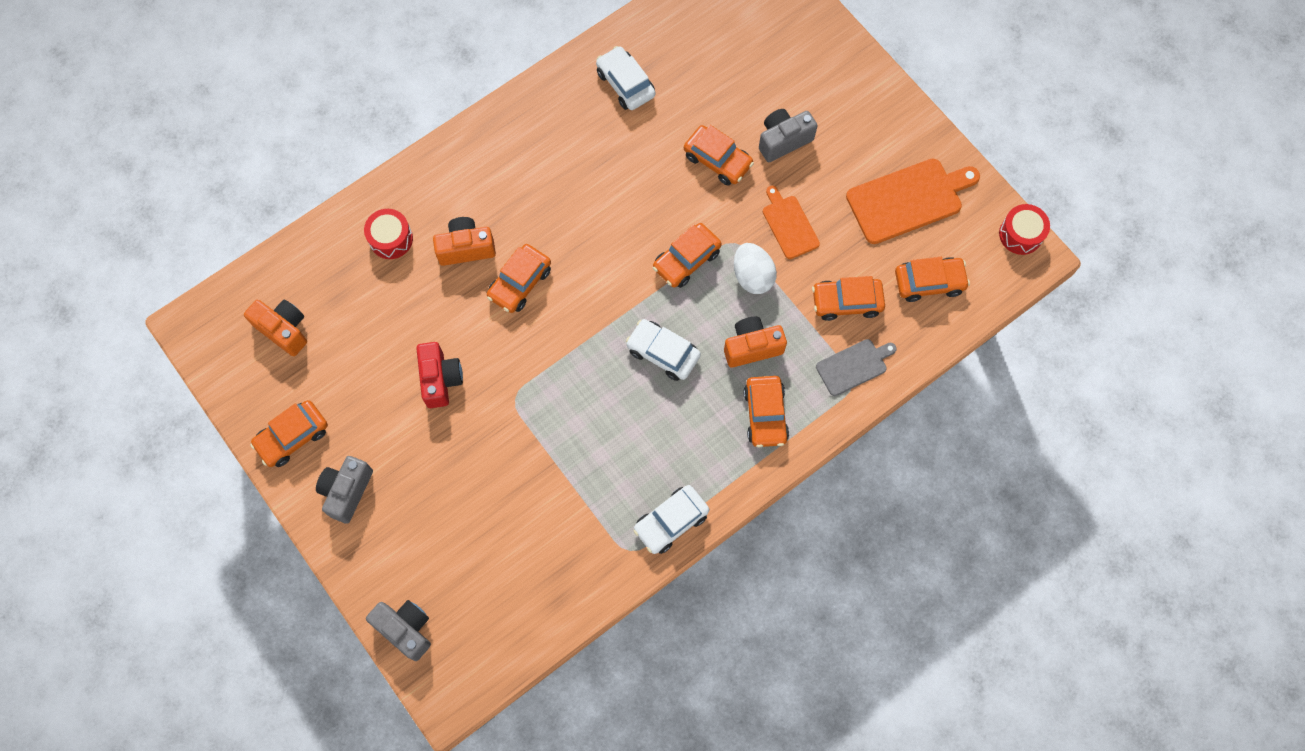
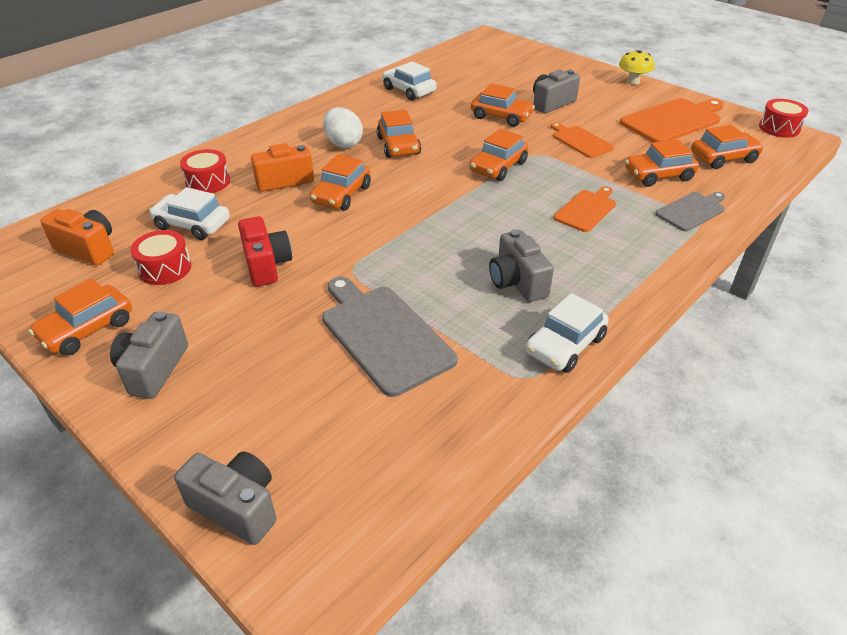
camera: 10 degrees left, 30 degrees down
white car [626,319,701,381] -> white car moved to [149,187,230,240]
orange camera [724,317,787,368] -> orange cutting board [554,186,616,232]
white egg [734,243,777,294] -> white egg moved to [323,107,363,148]
orange car [743,376,789,448] -> orange car moved to [376,110,421,158]
none -> red drum [130,230,191,285]
none -> grey cutting board [322,276,458,397]
none -> grey camera [489,230,554,302]
none -> yellow mushroom [619,50,655,85]

